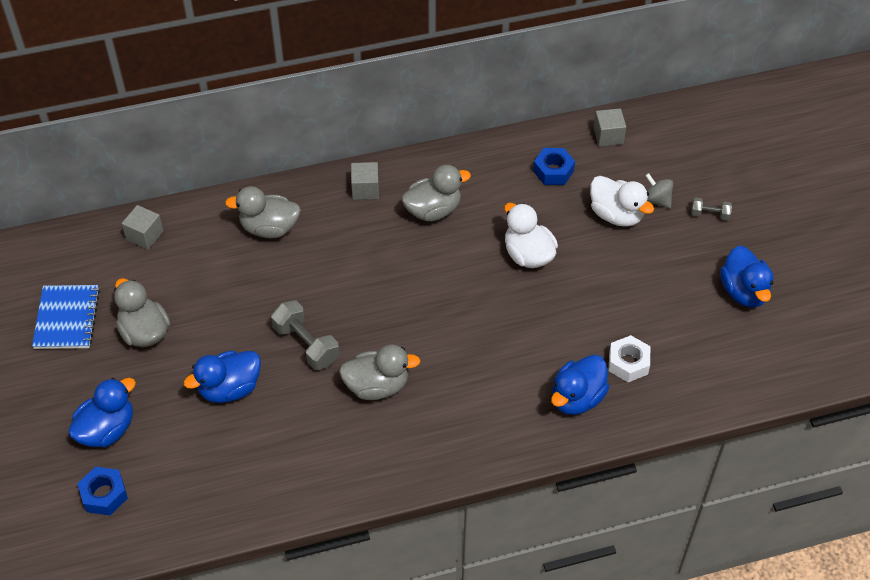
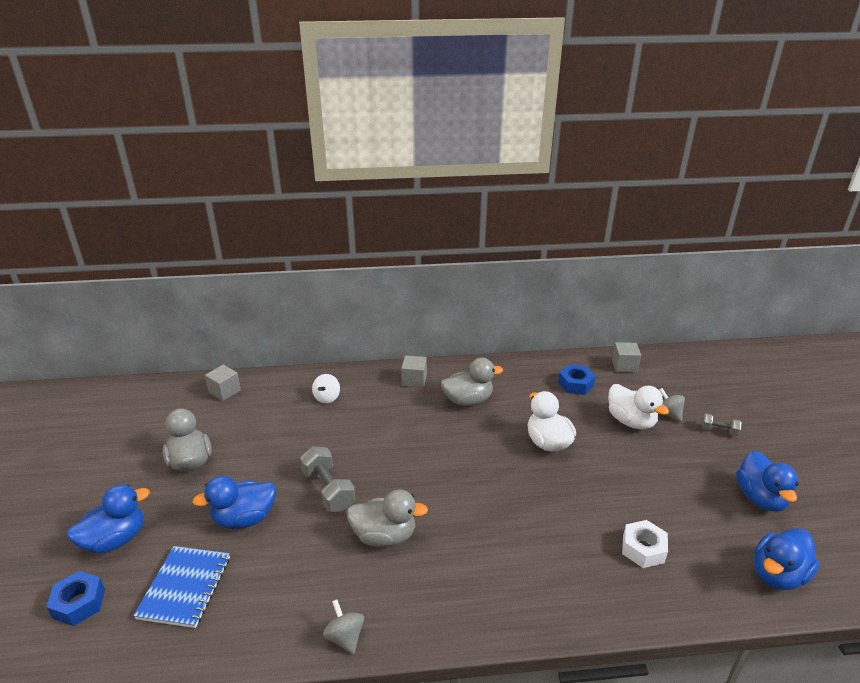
camera: 10 degrees right, 20 degrees down
blue notebook [32,285,100,349] -> blue notebook moved to [133,546,230,628]
grey duck [225,186,301,238] -> white spinning top [312,374,340,403]
blue duck [551,355,610,415] -> blue duck moved to [754,528,820,590]
none -> grey spinning top [323,599,364,654]

